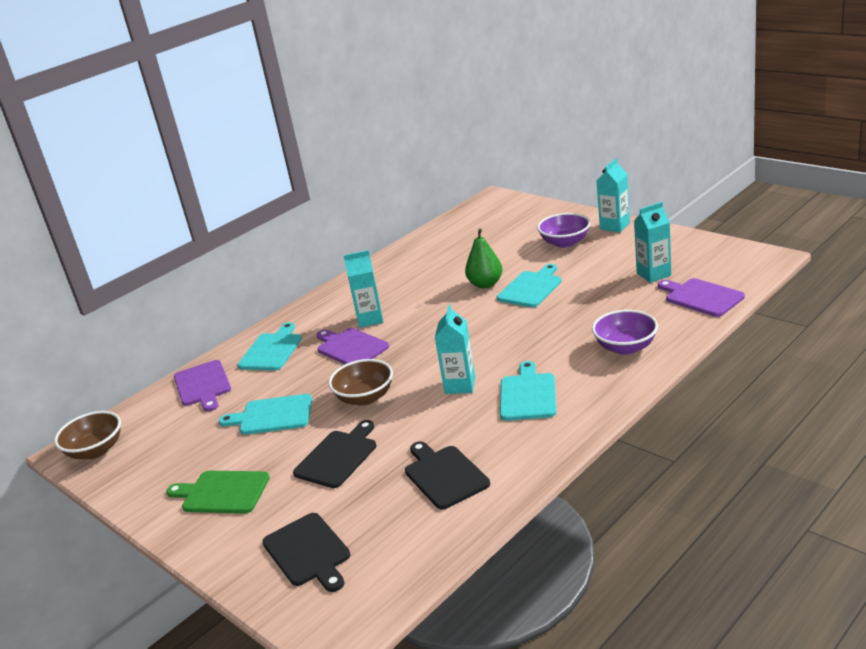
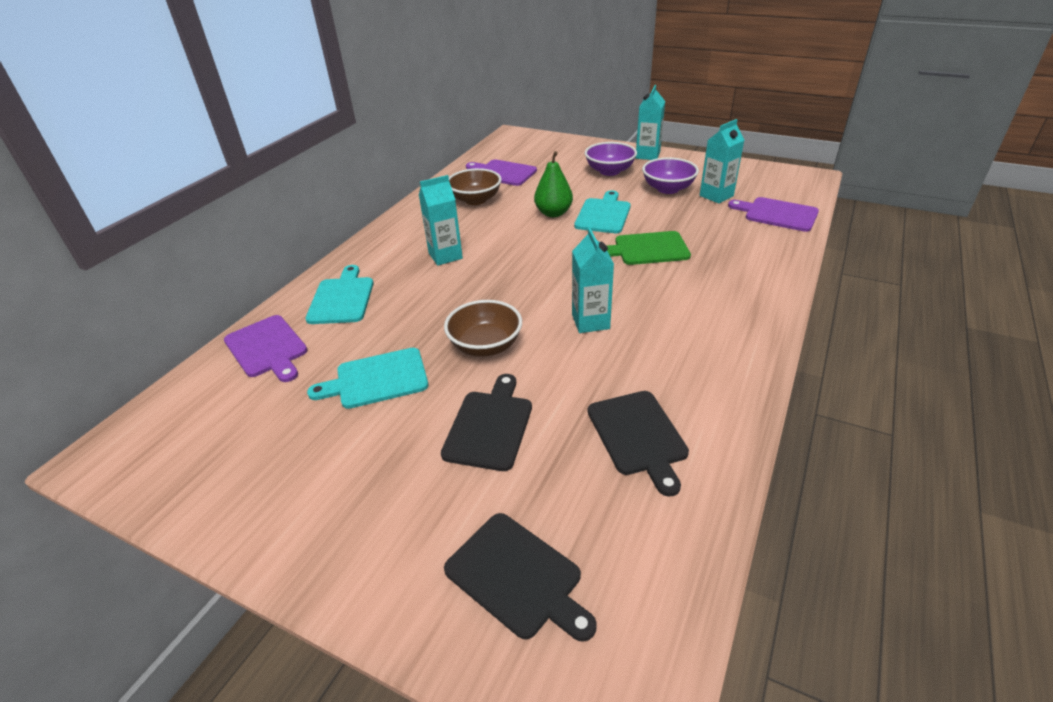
camera: 20 degrees left, 10 degrees up
brown bowl [54,411,121,459] -> brown bowl moved to [449,168,502,205]
green cutting board [166,471,270,514] -> green cutting board moved to [607,231,691,265]
purple cutting board [316,328,389,364] -> purple cutting board moved to [466,160,537,186]
black cutting board [405,441,490,510] -> black cutting board turned 150 degrees counterclockwise [588,391,689,497]
turquoise cutting board [500,361,556,421] -> none
purple bowl [592,310,658,355] -> purple bowl moved to [642,157,699,194]

